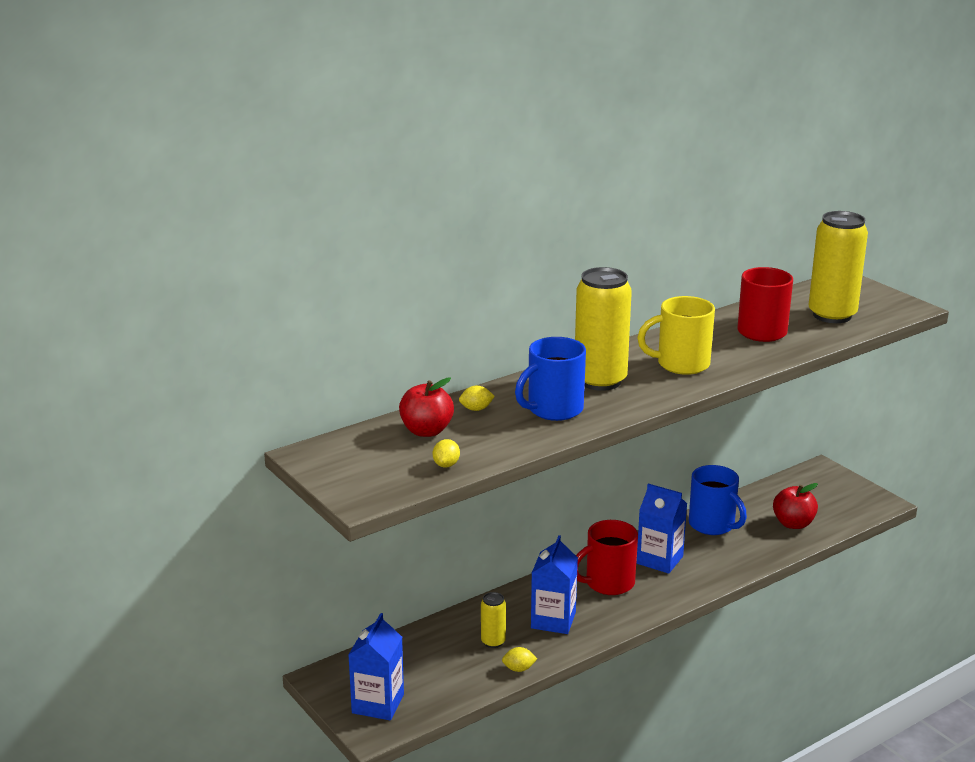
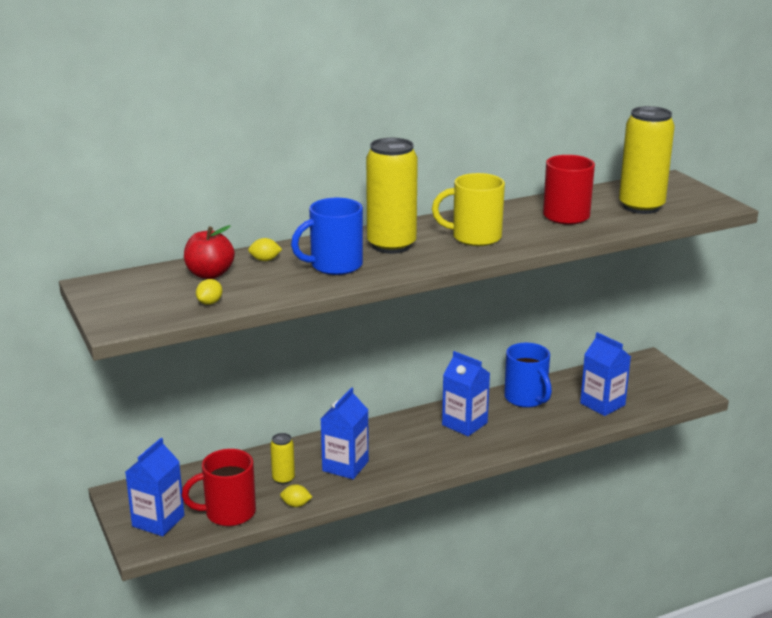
camera: 10 degrees right, 0 degrees up
red mug [576,520,638,595] -> red mug moved to [182,449,256,526]
red apple [773,483,818,529] -> blue carton [580,332,631,416]

